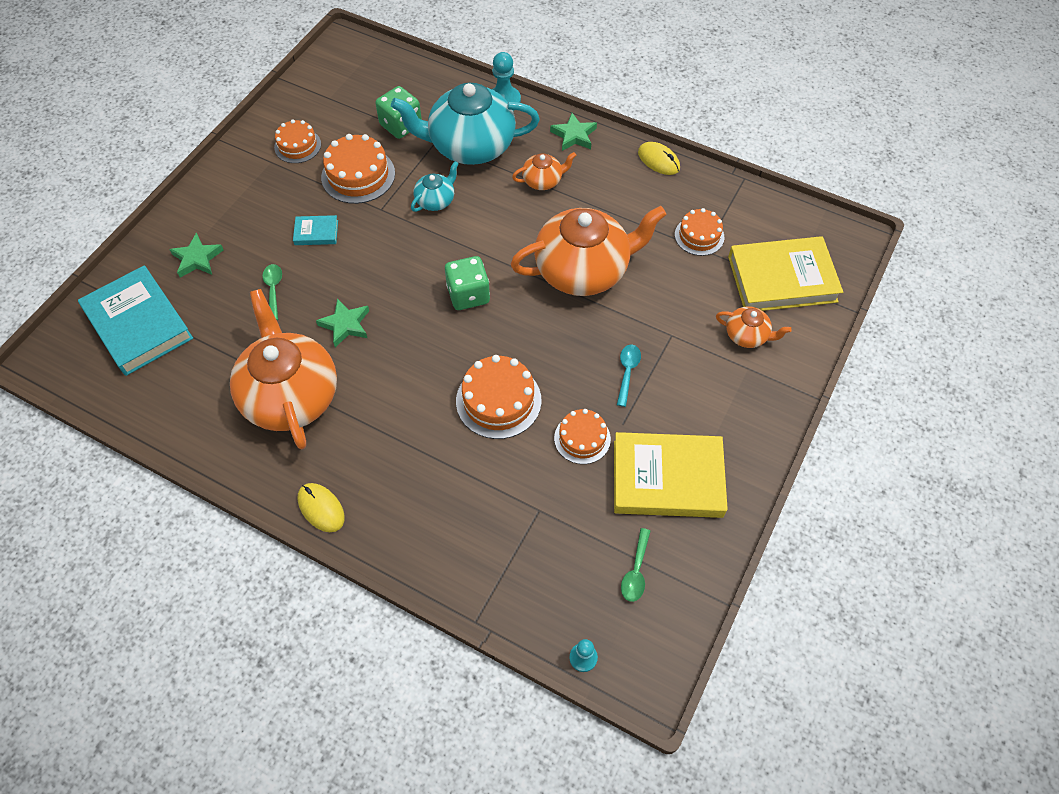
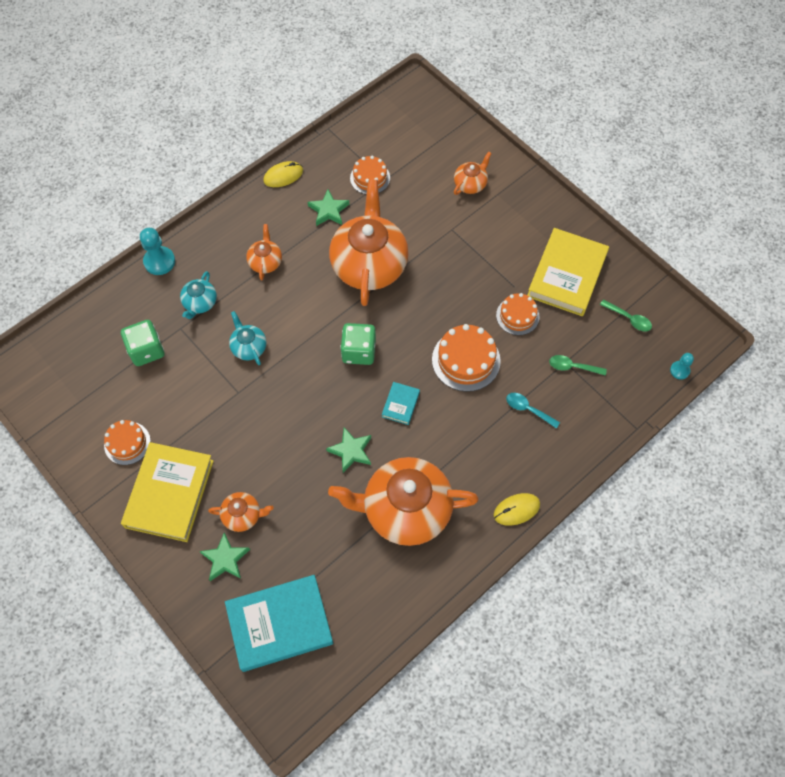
camera: 70 degrees left, 5 degrees up
green spoon [262,264,282,320] -> green spoon moved to [549,355,607,376]
turquoise book [293,215,338,245] -> turquoise book moved to [382,382,420,425]
orange cake [321,134,395,204] -> none
turquoise teapot [391,83,540,165] -> turquoise teapot [180,271,217,319], size x0.45
green star [550,113,597,151] -> green star moved to [308,190,349,226]
turquoise spoon [617,345,641,407] -> turquoise spoon moved to [506,393,560,429]
yellow book [728,236,843,311] -> yellow book moved to [121,442,214,542]
none -> orange teapot [208,492,274,532]

